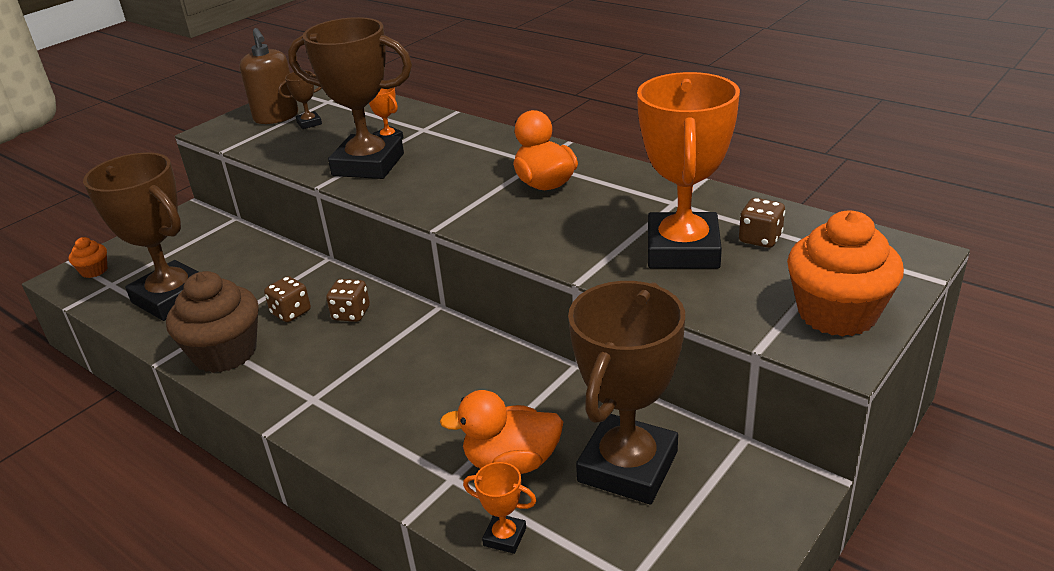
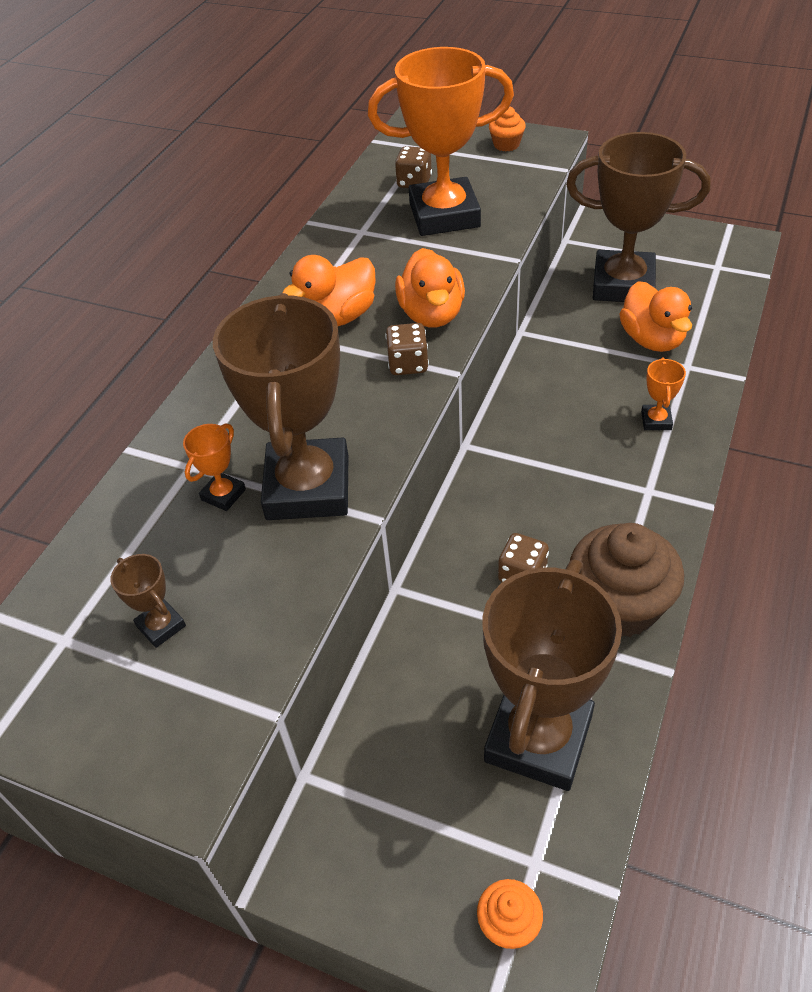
camera: 105 degrees left, 15 degrees up
brown soap dispenser [240,28,298,124] -> none
brown dice [326,279,370,322] -> brown dice moved to [385,323,429,375]
orange trophy [463,462,537,554] -> orange trophy moved to [641,358,686,430]
orange cupcake [787,211,904,337] -> orange cupcake [489,106,526,151], size x0.47
none -> orange duck [395,248,465,327]

